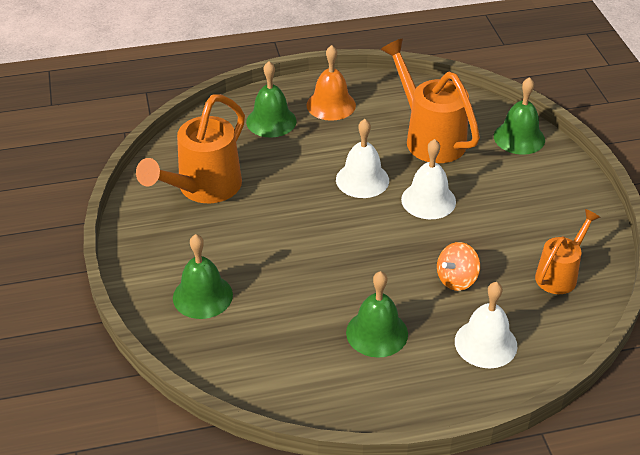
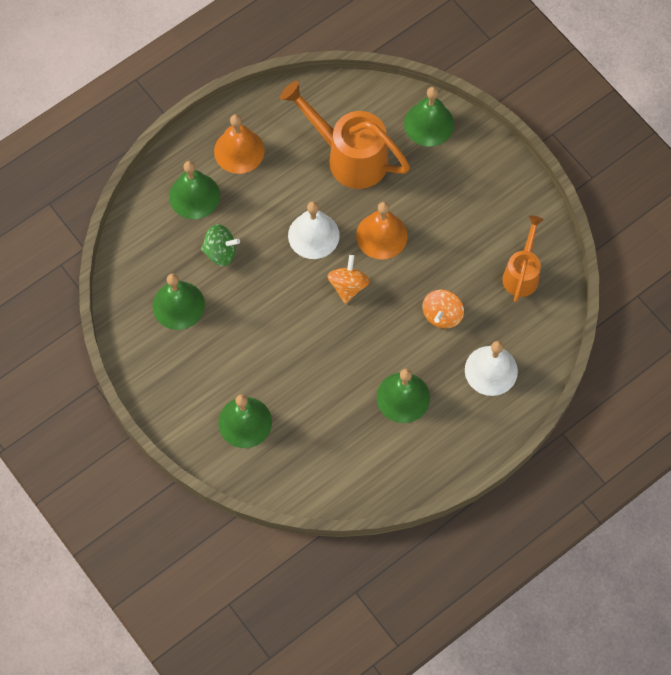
camera: 25 degrees left, 25 degrees up
orange watering can [136,94,245,203] -> green bell [153,273,205,330]
white bell [401,139,456,219] -> orange bell [356,202,408,259]
none -> green spinning top [201,224,240,266]
none -> orange spinning top [327,255,370,304]

